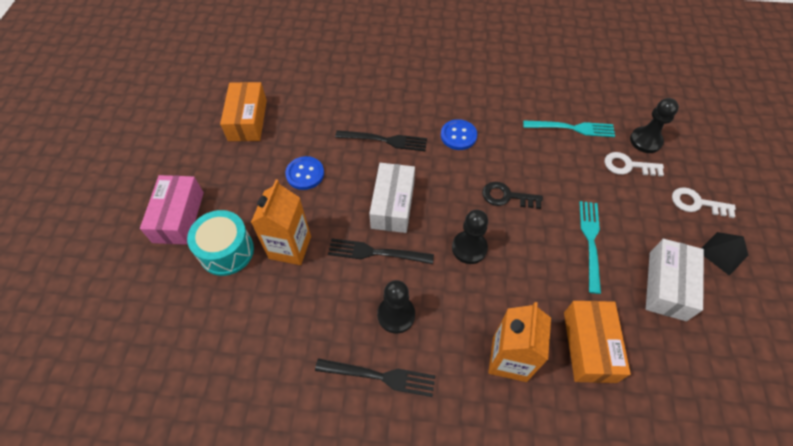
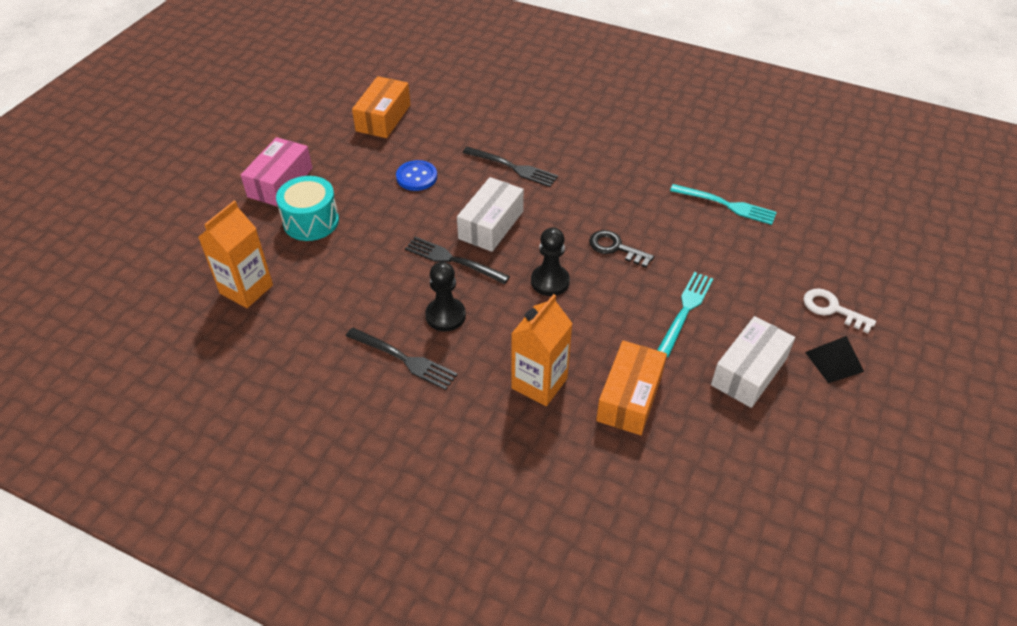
camera: 20 degrees right, 10 degrees down
orange carton [251,179,311,265] -> orange carton moved to [198,201,273,308]
blue button [441,119,477,150] -> none
white key [605,152,664,177] -> none
black pawn [630,98,679,153] -> none

